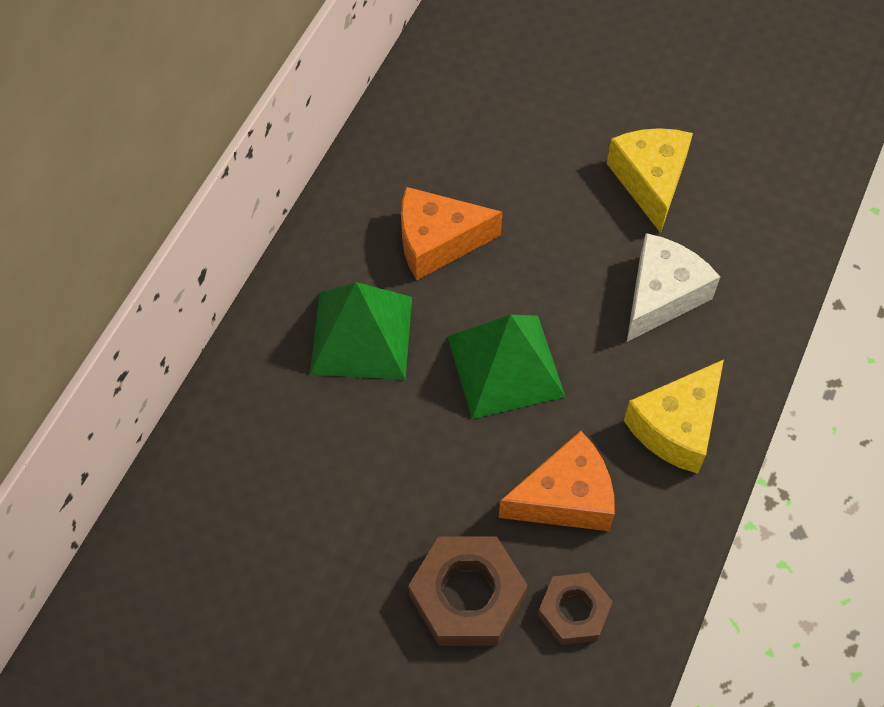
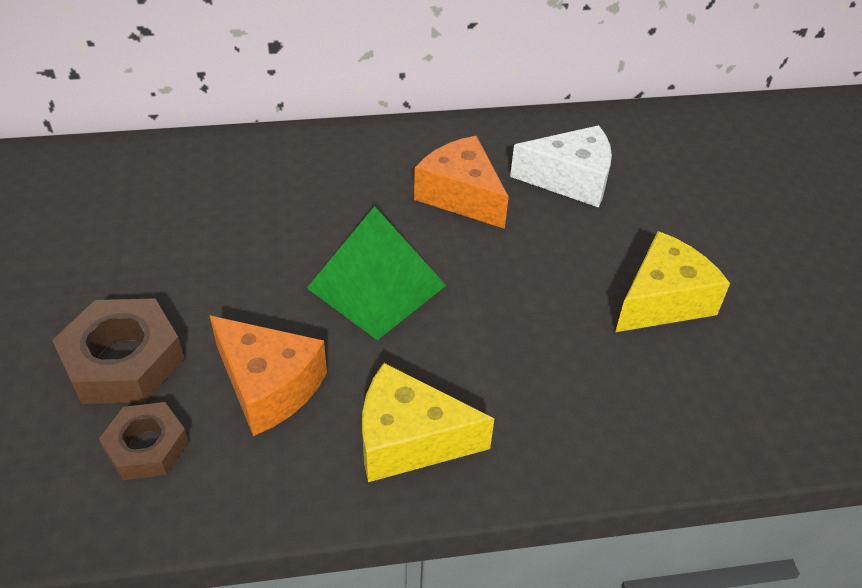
camera: 55 degrees right, 15 degrees down
green pyramid [310,282,412,380] -> none
white cheese [627,233,720,342] -> white cheese moved to [510,125,612,208]

